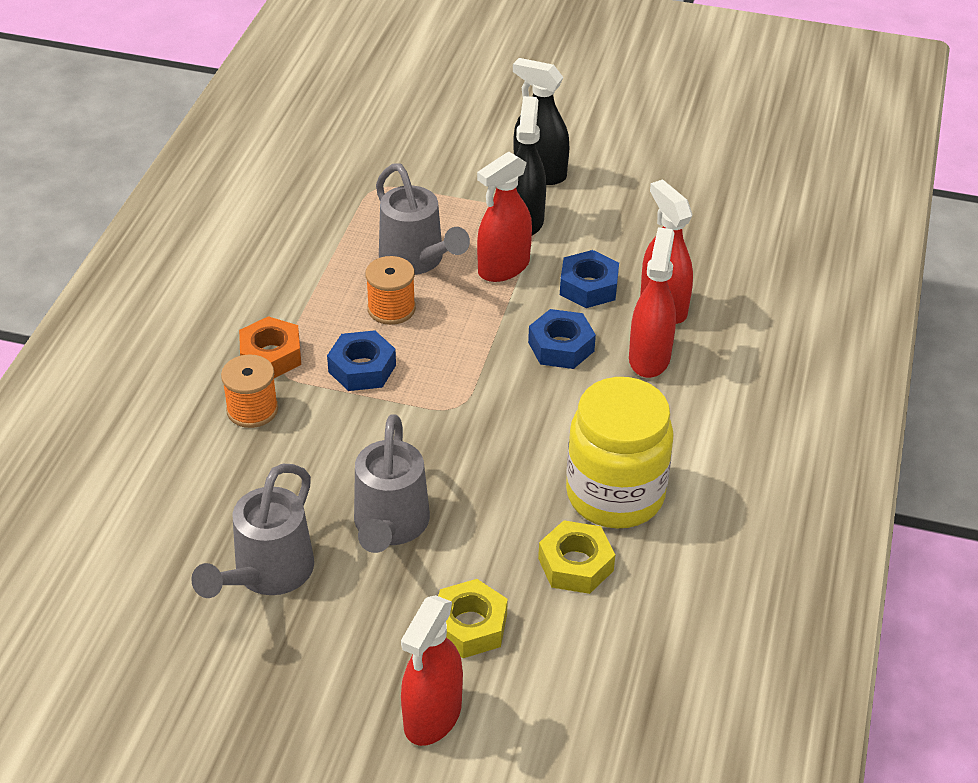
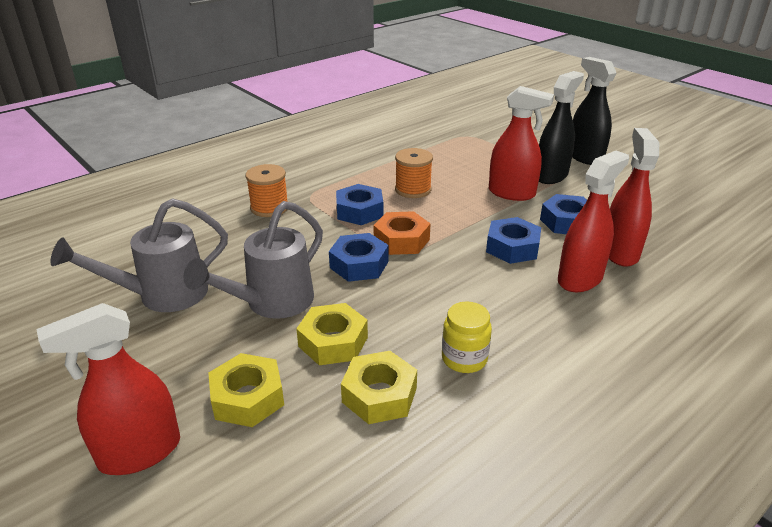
camera: 35 degrees right, 10 degrees down
orange nut [239,316,301,378] -> orange nut moved to [374,211,431,255]
grey watering can [376,163,470,275] -> none
red spray bottle [477,152,532,282] -> red spray bottle turned 150 degrees counterclockwise [489,86,554,201]
yellow jar [566,377,674,529] -> yellow jar [442,301,492,373], size x0.47
none -> yellow nut [296,303,368,365]
none -> blue nut [329,233,389,282]

